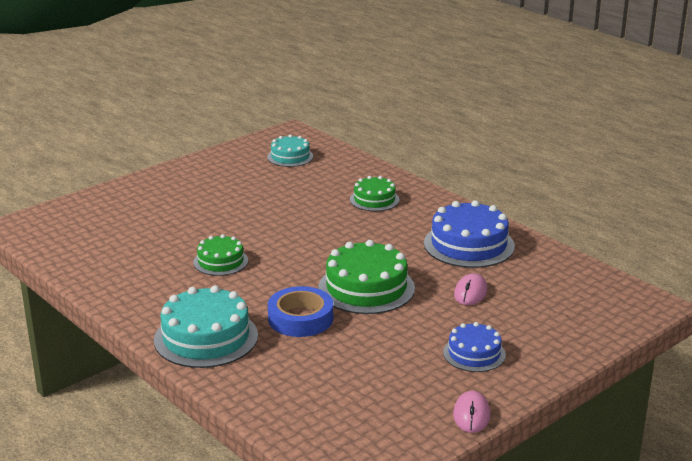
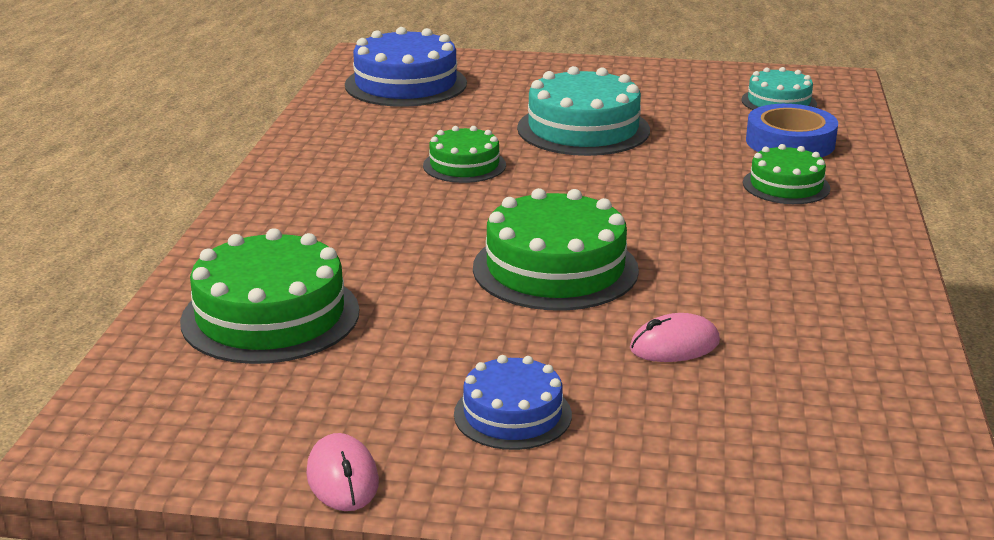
camera: 50 degrees right, 0 degrees up
turquoise cake [154,285,258,368] -> turquoise cake moved to [517,66,650,156]
blue tape [268,286,333,337] -> blue tape moved to [746,104,838,157]
blue cake [424,200,515,268] -> blue cake moved to [345,27,467,107]
pink mouse [453,391,491,433] -> pink mouse turned 75 degrees counterclockwise [306,433,379,511]
none -> green cake [180,228,359,364]

